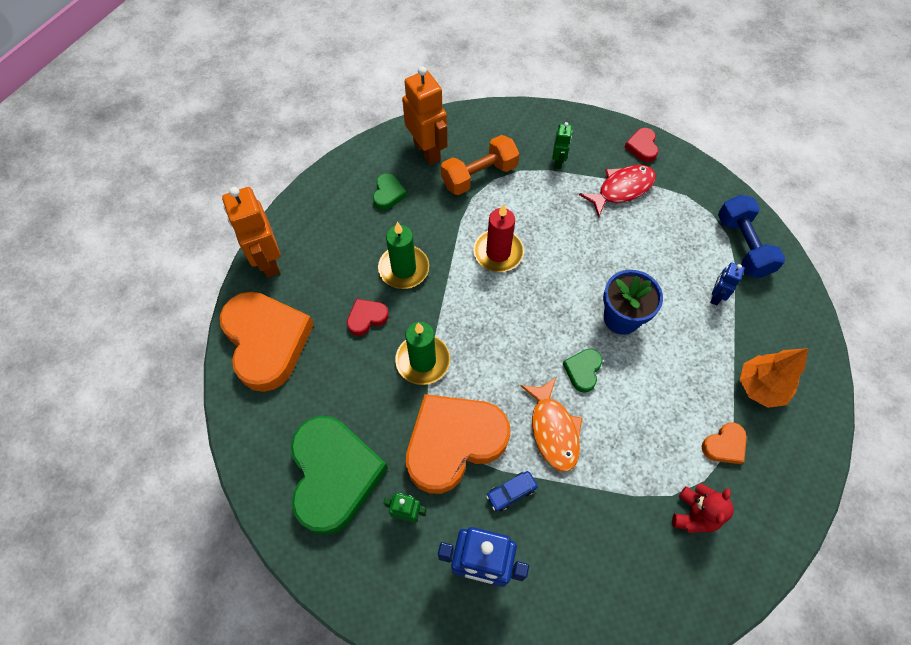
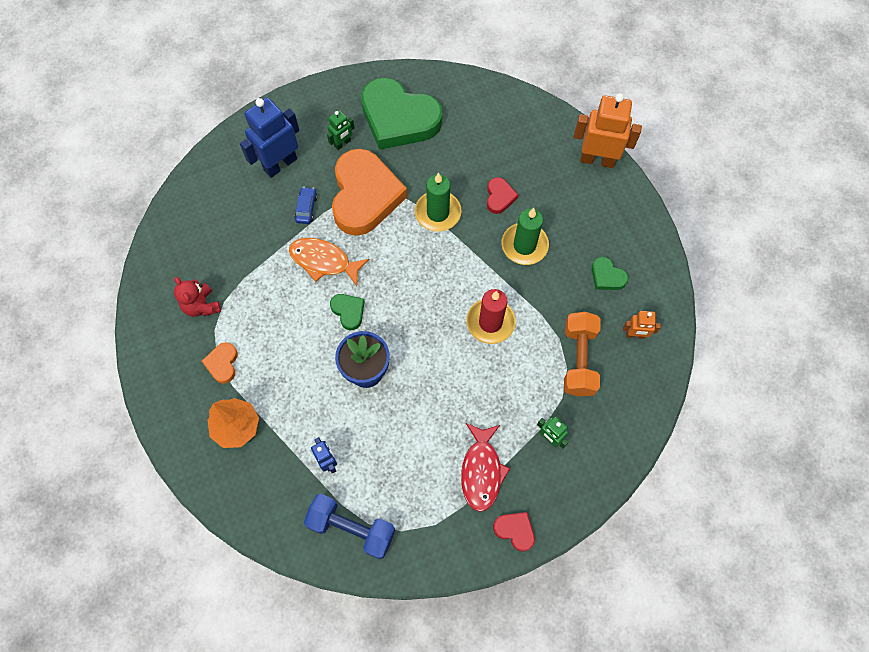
camera: 125 degrees right, 5 degrees up
orange heart [220,292,314,392] -> none
orange robot [402,66,447,165] -> orange robot [623,311,661,339], size x0.51

